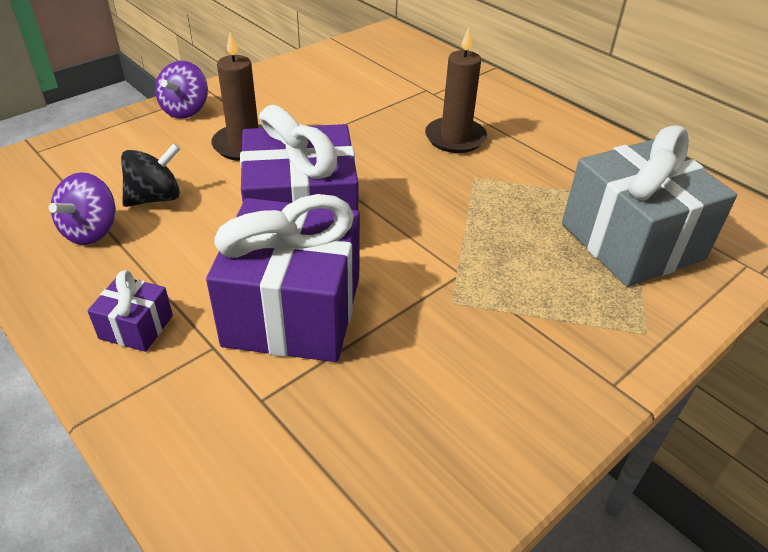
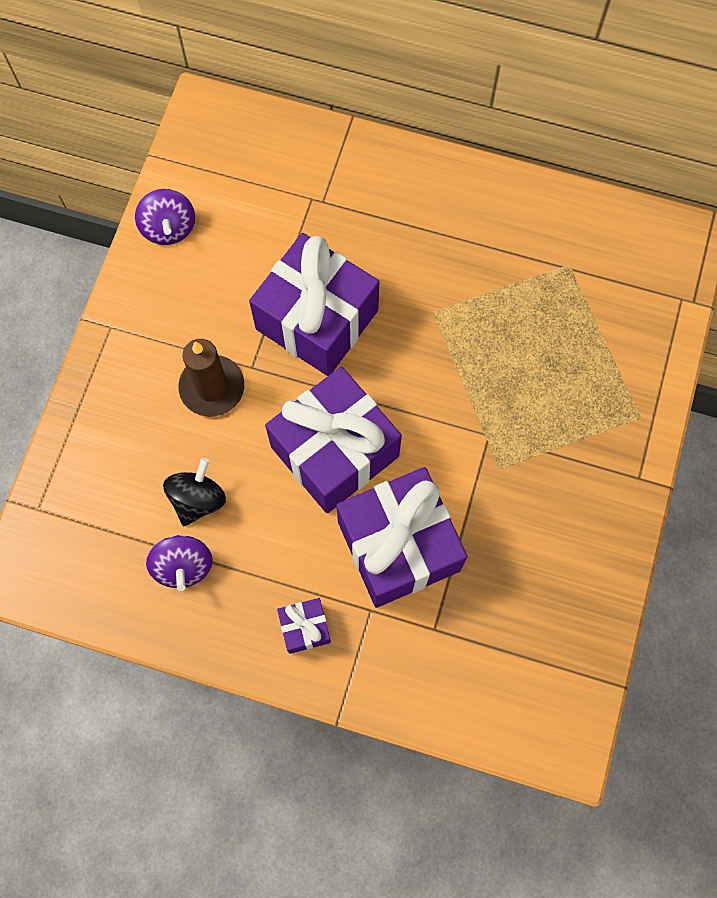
camera: 30 degrees left, 30 degrees up
purple spinning top [155,61,208,119] -> purple spinning top moved to [135,189,195,245]
brown candle [425,28,487,153] -> none
grey gift [562,125,737,287] -> none
none -> purple gift [249,233,379,376]

